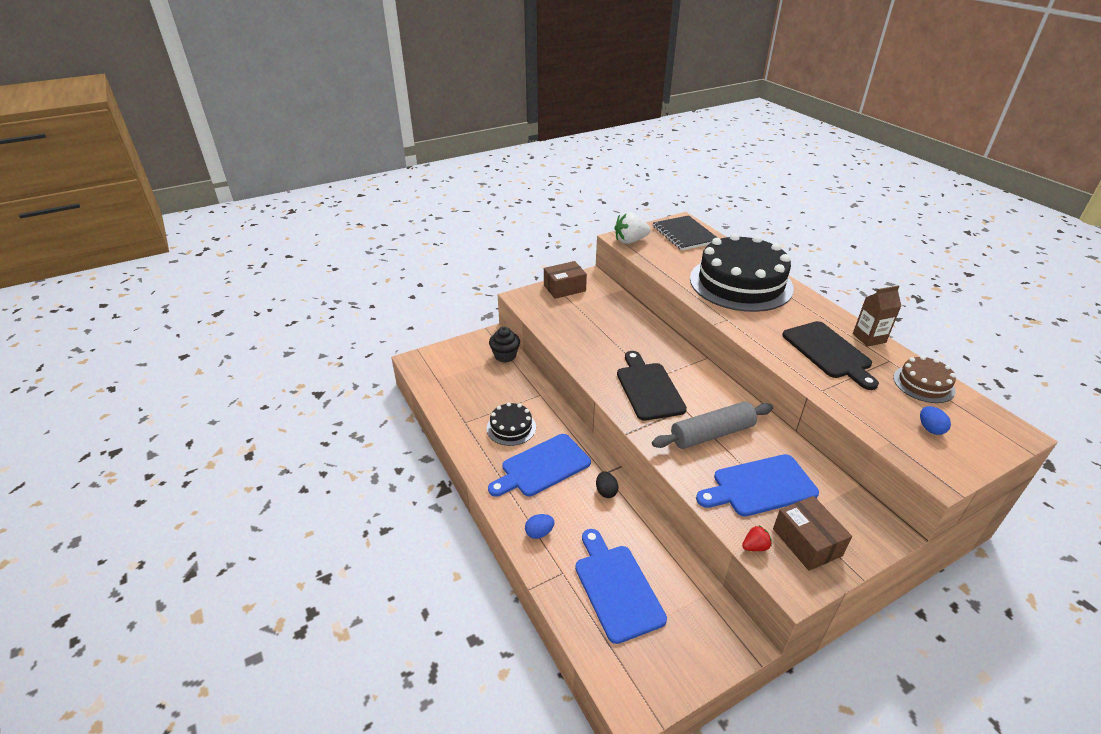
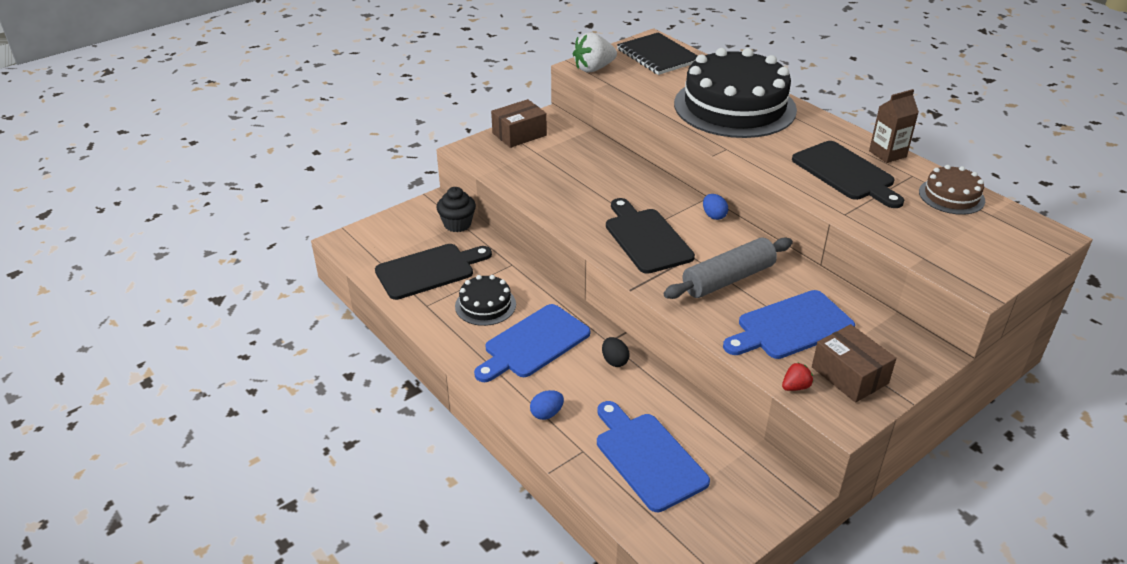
camera: 10 degrees left, 0 degrees up
blue egg [920,406,951,435] -> blue egg moved to [703,194,728,220]
none -> black cutting board [375,244,492,300]

